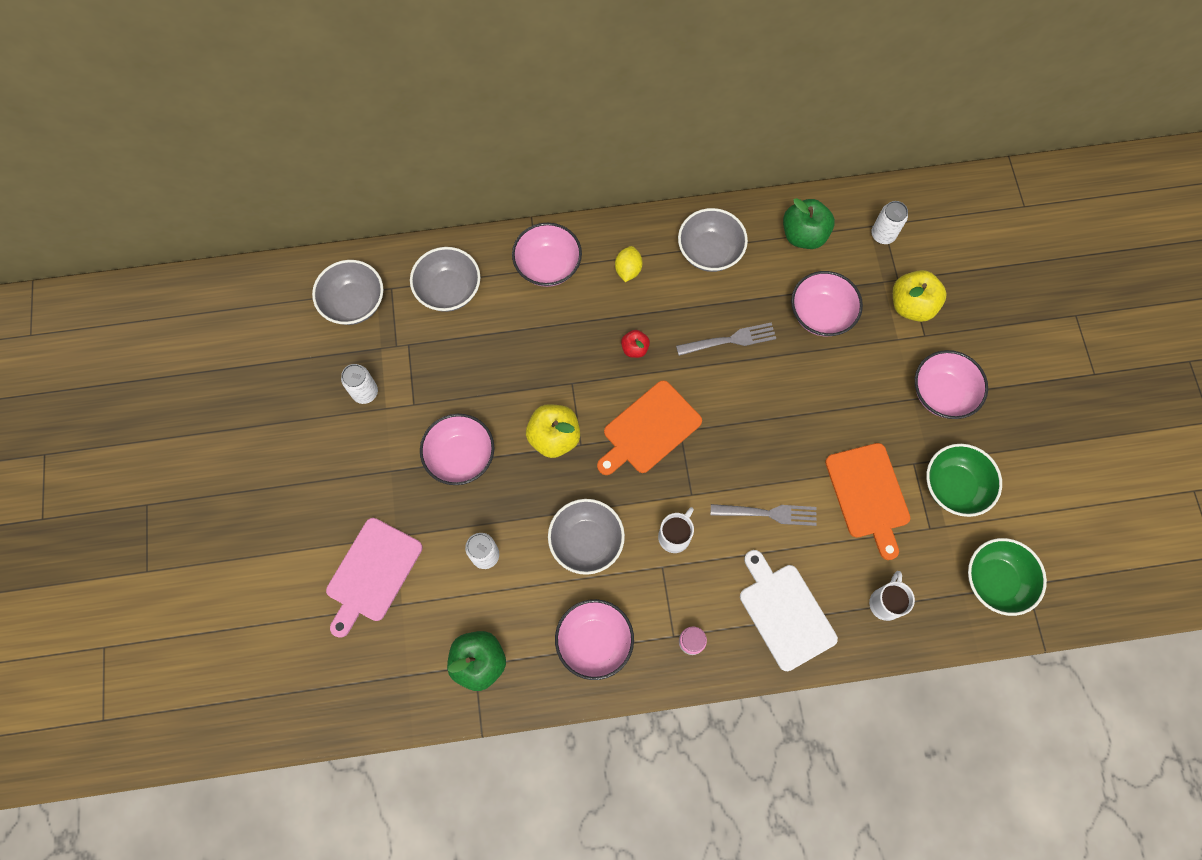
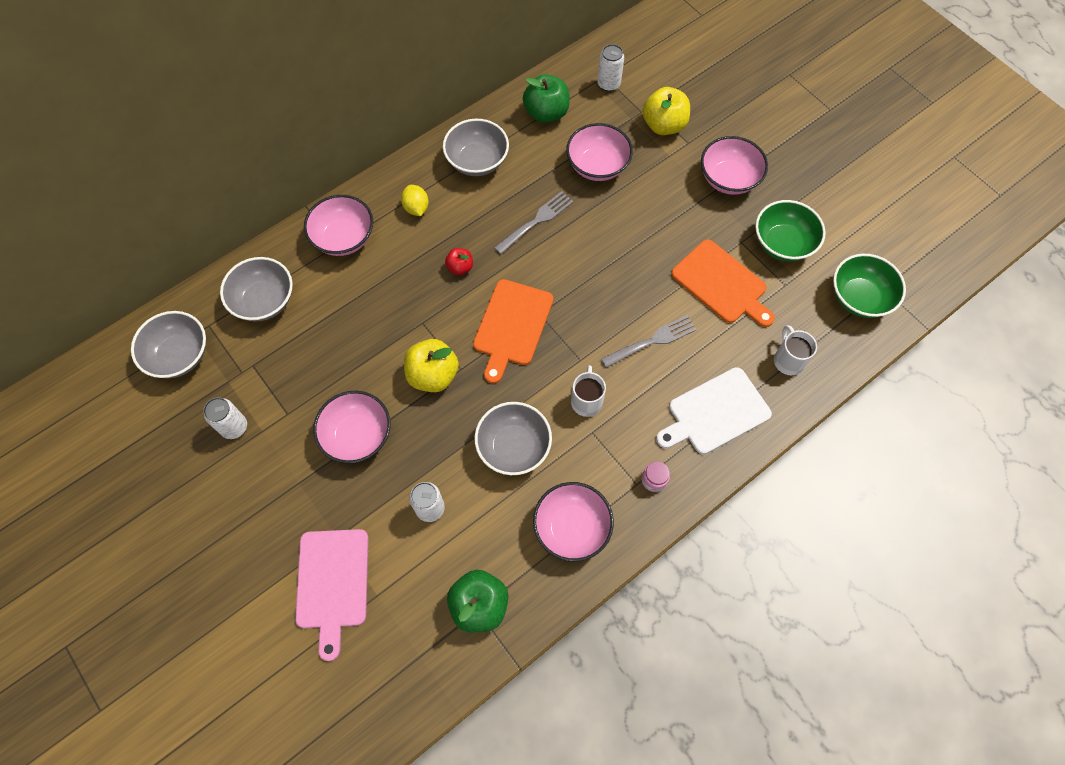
camera: 30 degrees left, 5 degrees down
white cutting board [740,550,838,671] -> white cutting board turned 60 degrees counterclockwise [656,367,772,454]

